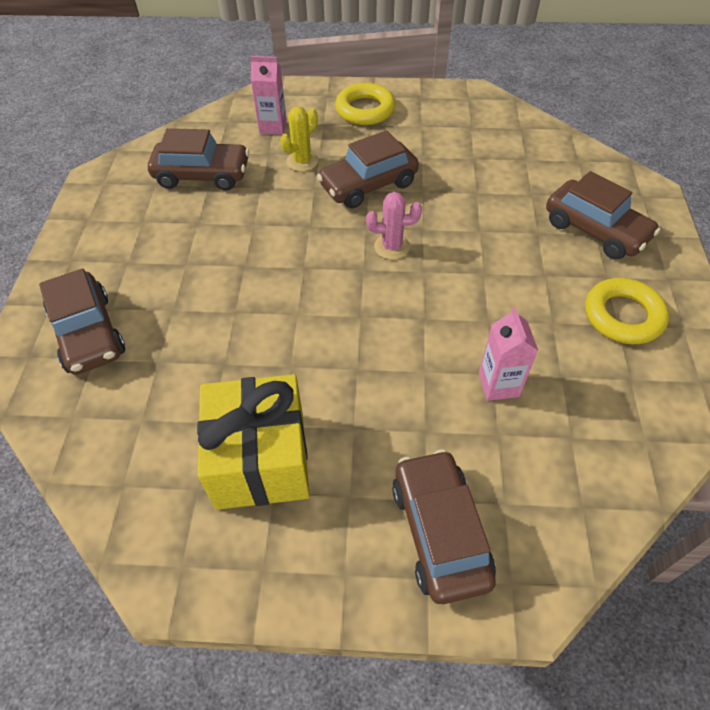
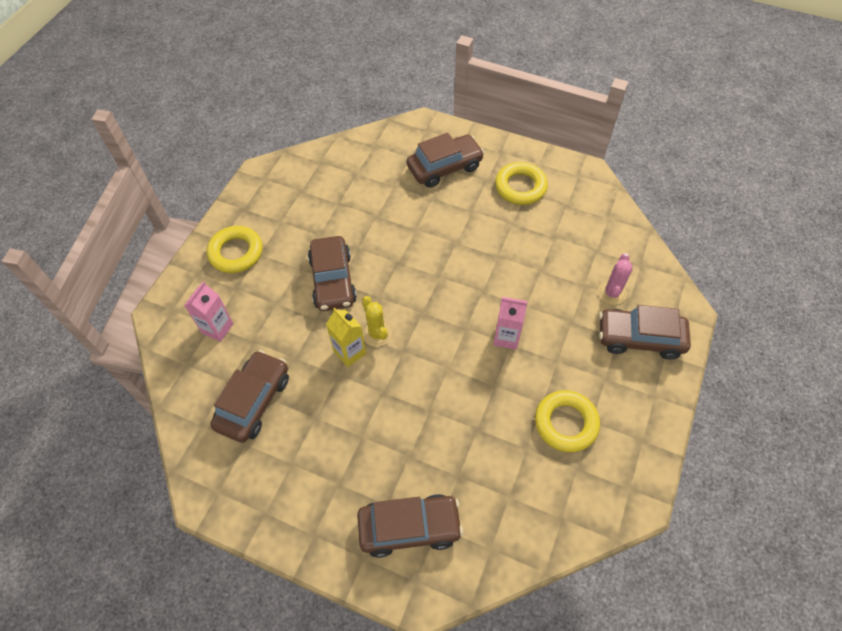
camera: 70 degrees left, 5 degrees up
yellow gift [197,374,310,510] -> yellow ring [535,390,600,452]
yellow cactus [280,107,318,171] -> yellow cactus moved to [362,296,392,347]
pink cactus [366,192,422,260] -> pink cactus moved to [598,253,633,305]
pink carton [479,307,538,401] -> pink carton moved to [493,297,528,350]
none -> yellow carton [326,308,366,367]

